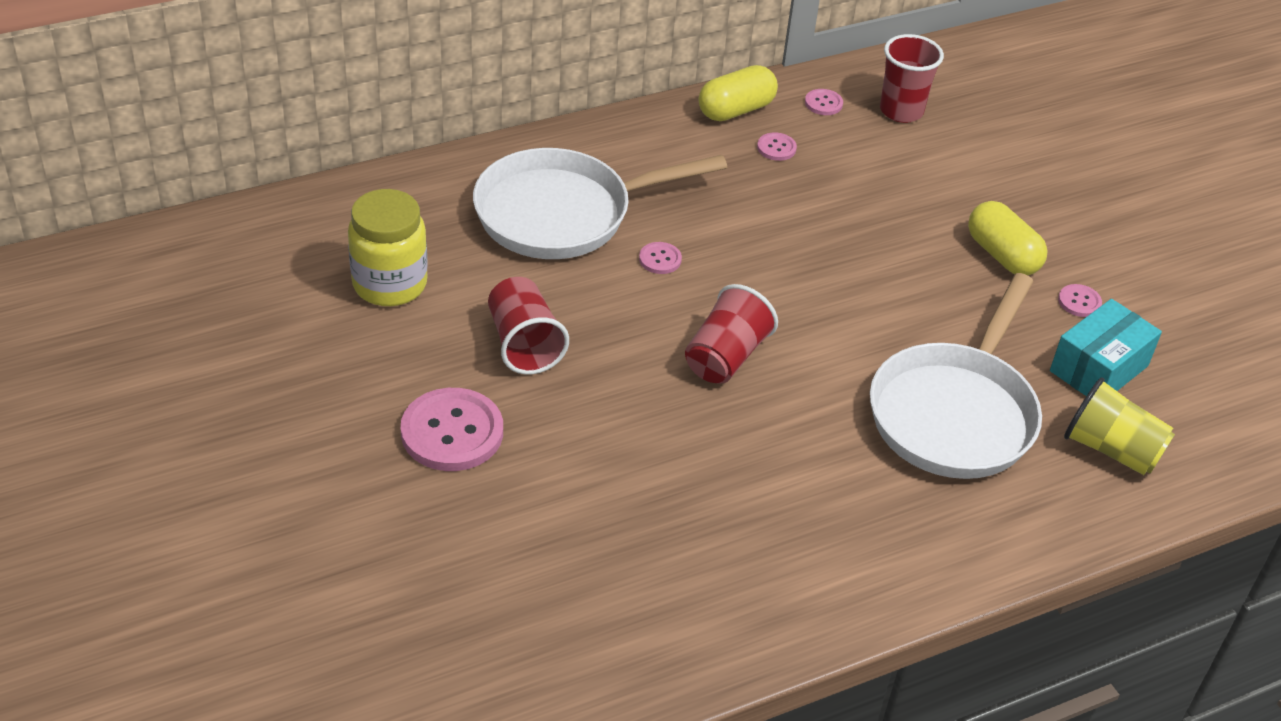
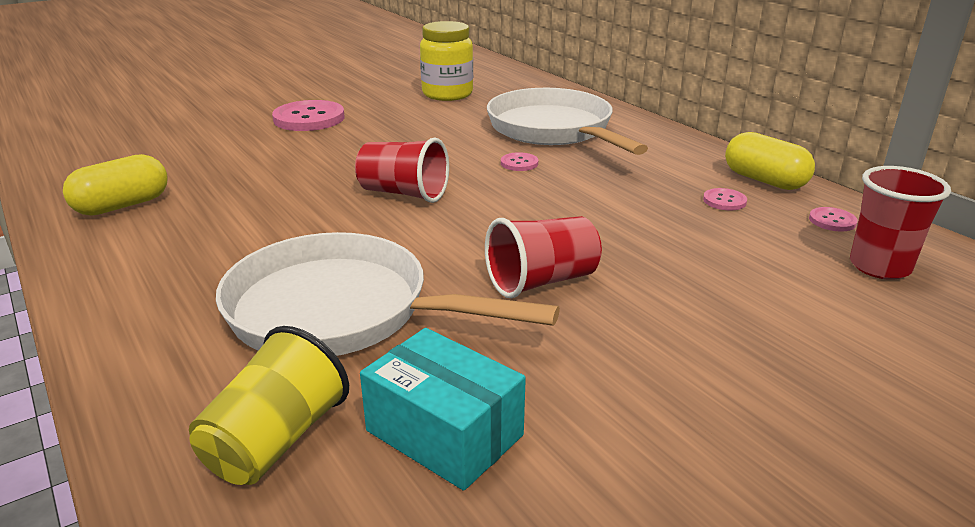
camera: 85 degrees right, 15 degrees down
red cup [488,277,569,375] -> red cup moved to [485,216,602,298]
yellow capsule [968,201,1048,275] -> yellow capsule moved to [63,154,168,216]
pink button [1058,284,1102,317] -> none

